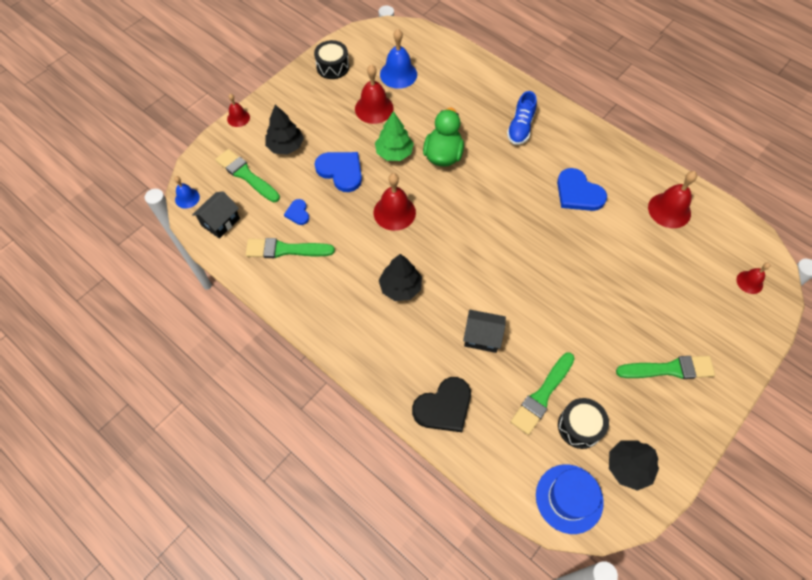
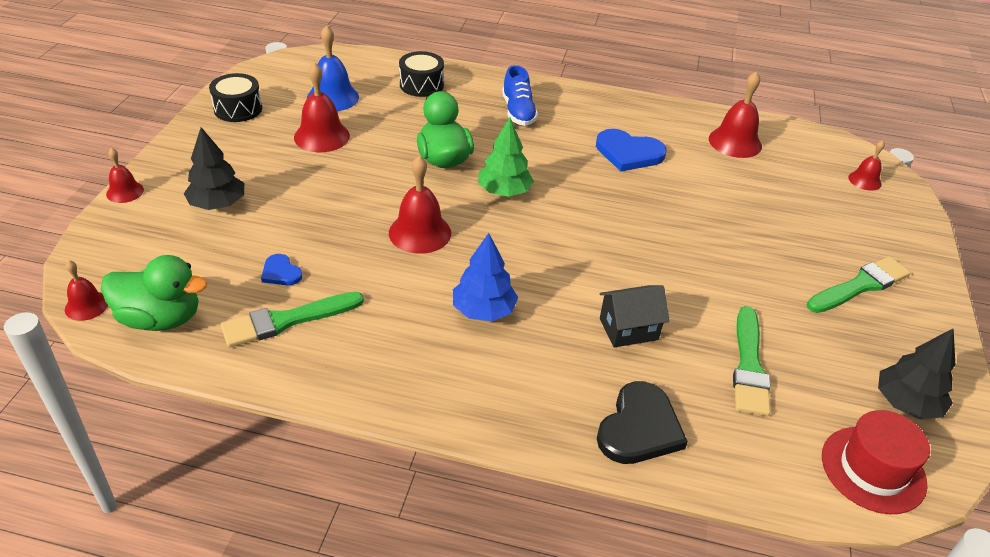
camera: 30 degrees left, 20 degrees down
blue bell [174,176,200,209] -> red bell [65,260,108,321]
black house [192,191,240,239] -> green duck [101,255,207,331]
green brush [215,149,280,202] -> none
blue heart [315,152,362,192] -> none
green tree [375,111,414,161] -> green tree moved to [478,118,534,197]
black tree [379,254,422,301] -> blue tree [453,233,518,321]
blue hat [536,464,604,534] -> red hat [822,410,930,514]
black drum [558,398,609,449] -> black drum moved to [399,51,444,97]

